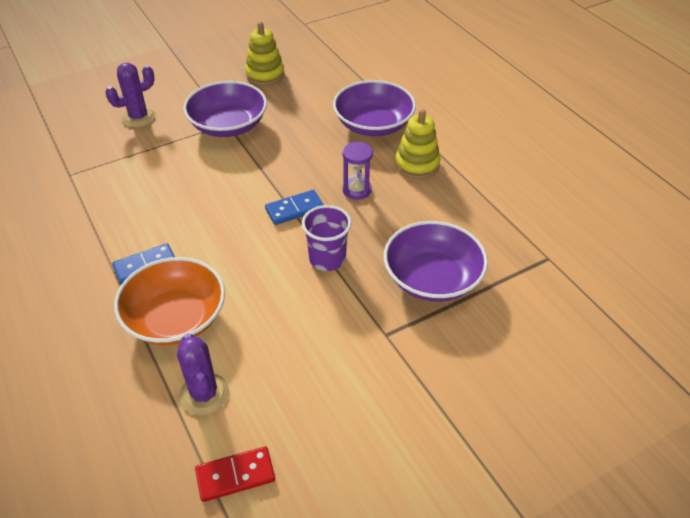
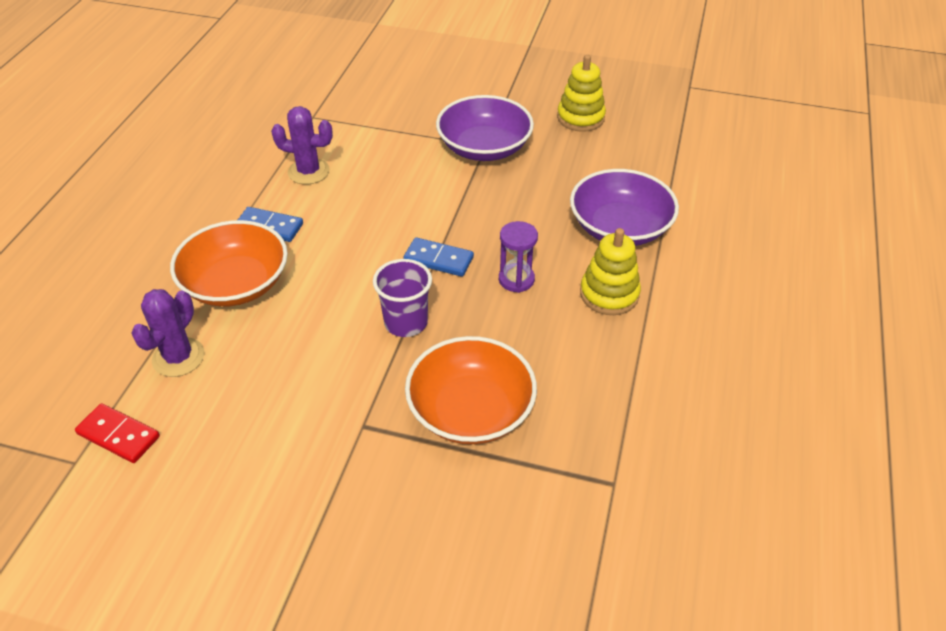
camera: 45 degrees right, 0 degrees up
purple cactus [105,63,156,127] -> purple cactus moved to [271,106,333,185]
purple bowl [384,221,488,302] -> orange bowl [405,336,537,444]

